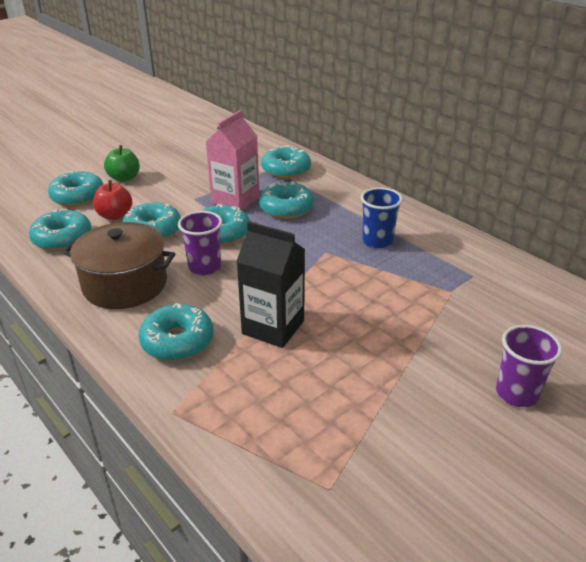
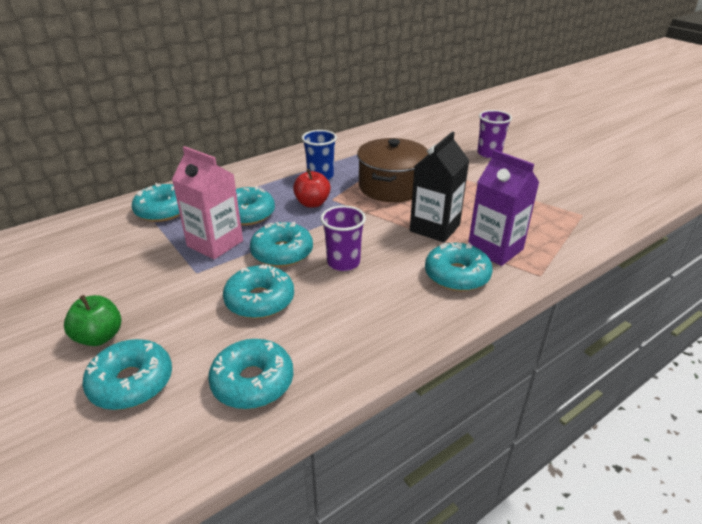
camera: 85 degrees left, 0 degrees up
brown pot [63,222,175,309] -> brown pot moved to [357,138,428,202]
red apple [93,180,132,220] -> red apple moved to [293,169,331,207]
none -> purple carton [468,150,540,266]

